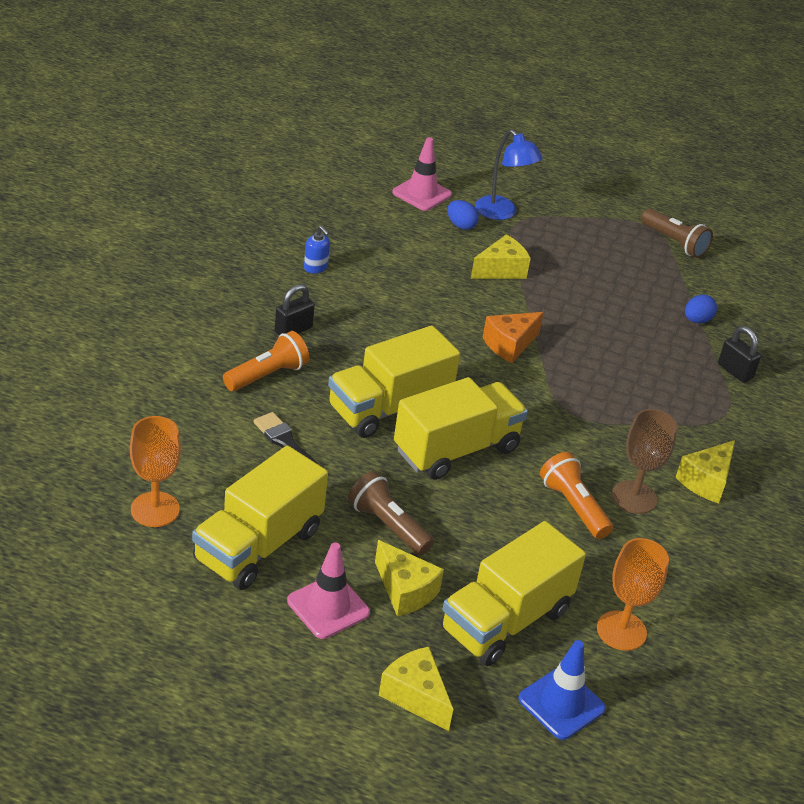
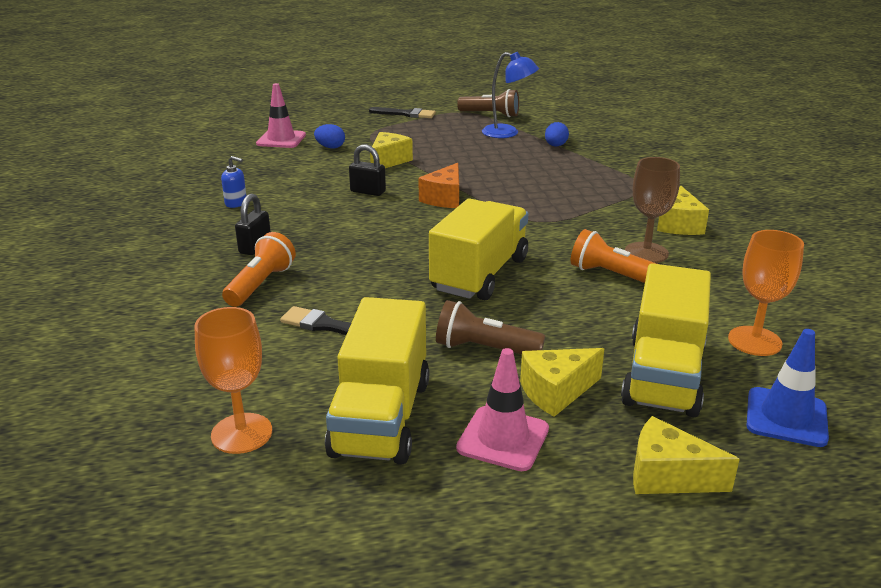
camera: 25 degrees left, 10 degrees down
yellow truck [328,326,460,438] -> none
yellow cheese [375,540,444,616] -> yellow cheese turned 135 degrees clockwise [520,348,604,417]
blue lamp [475,130,543,220] -> blue lamp moved to [482,52,539,138]
black padlock [718,326,761,383] -> black padlock moved to [349,144,386,196]
none -> black brush [369,107,436,118]

